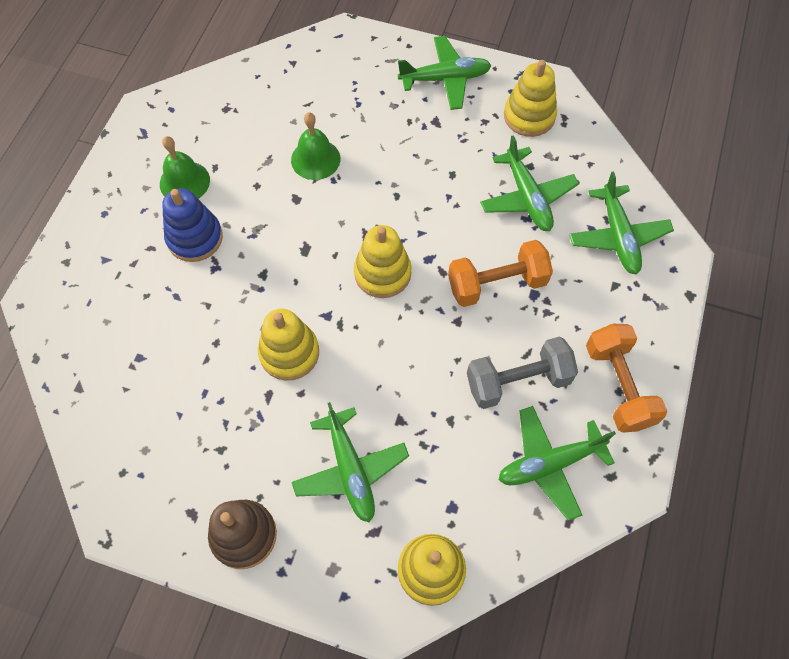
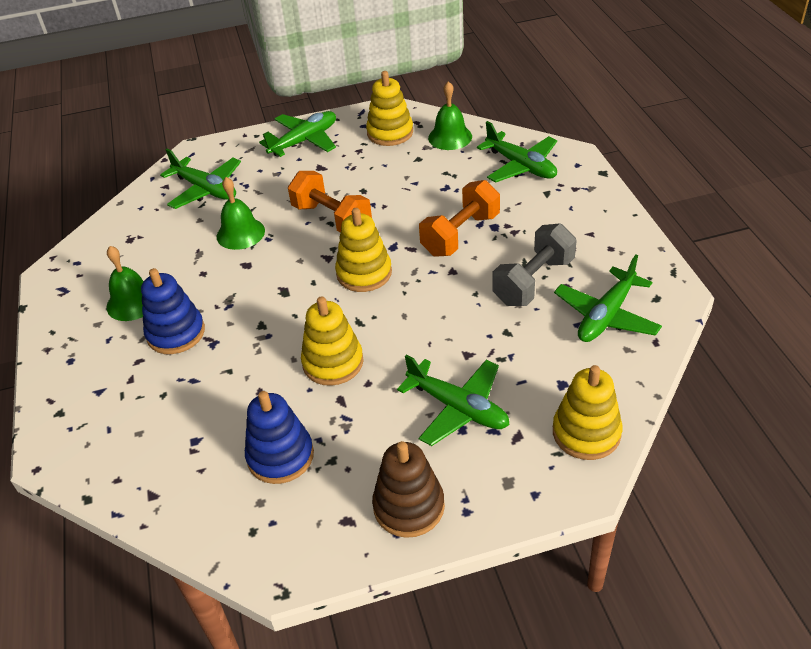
camera: 30 degrees left, 20 degrees down
green plane [480,135,579,231] -> green plane moved to [160,149,241,209]
orange dumbbell [586,324,667,433] -> orange dumbbell moved to [288,171,372,233]
none -> blue stacking toy [245,391,314,484]
none -> green bell [428,81,472,150]

